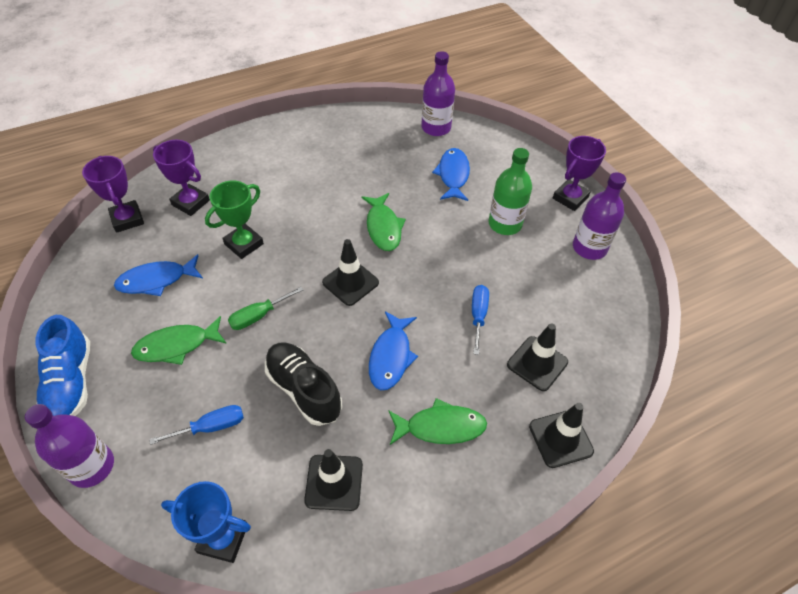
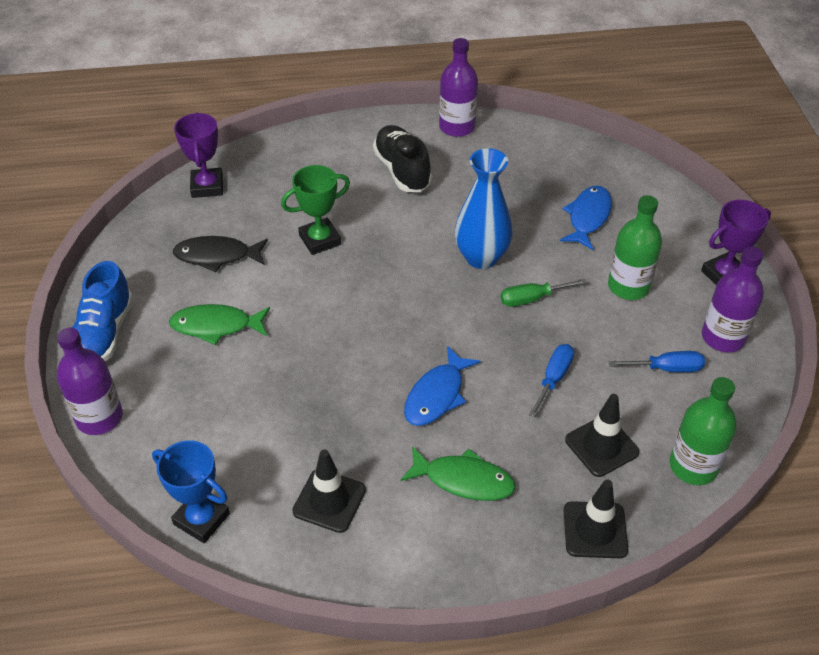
camera: 20 degrees right, 5 degrees down
blue fish [114,254,203,296] -> black fish [173,236,268,272]
blue screwdriver [149,405,244,445] -> blue screwdriver moved to [608,351,705,372]
purple trophy [153,140,210,216] -> none
green screwdriver [228,287,303,330] -> green screwdriver moved to [500,279,587,307]
black shoe [265,342,342,426] -> black shoe moved to [373,125,432,192]
black traffic cone [322,239,379,306] -> none
green fish [362,193,406,251] -> blue vase [455,148,513,269]
purple bottle [421,51,455,136] -> purple bottle moved to [439,38,478,137]
none -> green bottle [669,377,737,485]

